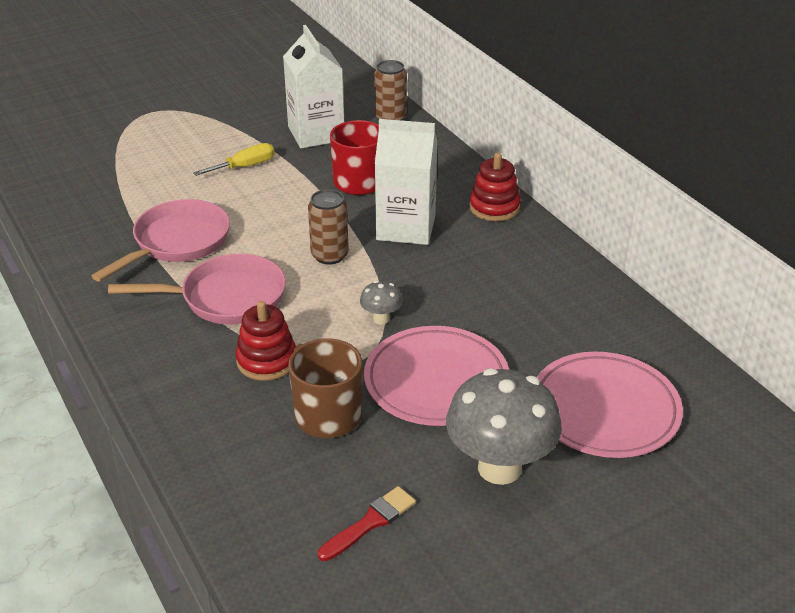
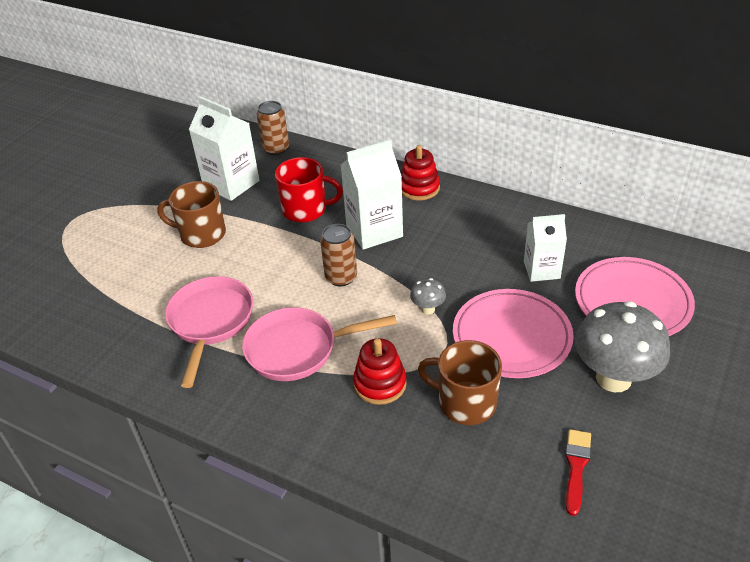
camera: 30 degrees left, 5 degrees up
pink pan [108,254,286,324] -> pink pan turned 150 degrees counterclockwise [242,307,397,381]
yellow screwdriver [193,143,275,176] -> brown mug [157,181,226,248]
none -> white carton [524,214,567,282]

